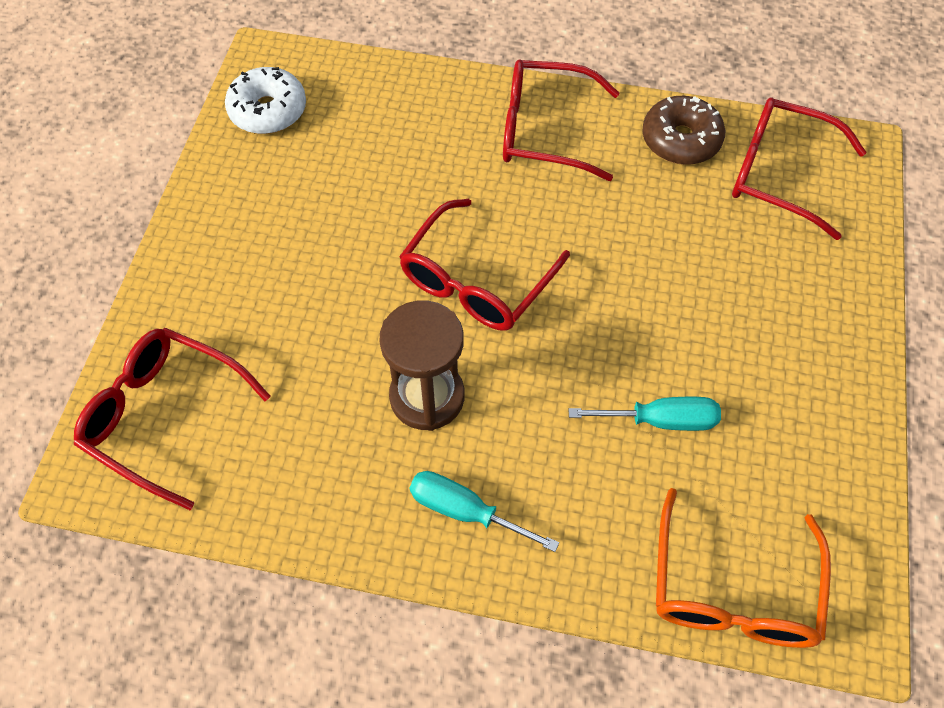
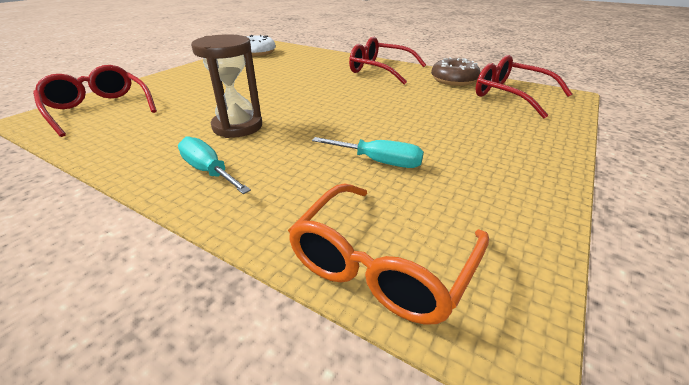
camera: 20 degrees right, 25 degrees down
red glasses [399,199,570,331] -> none

